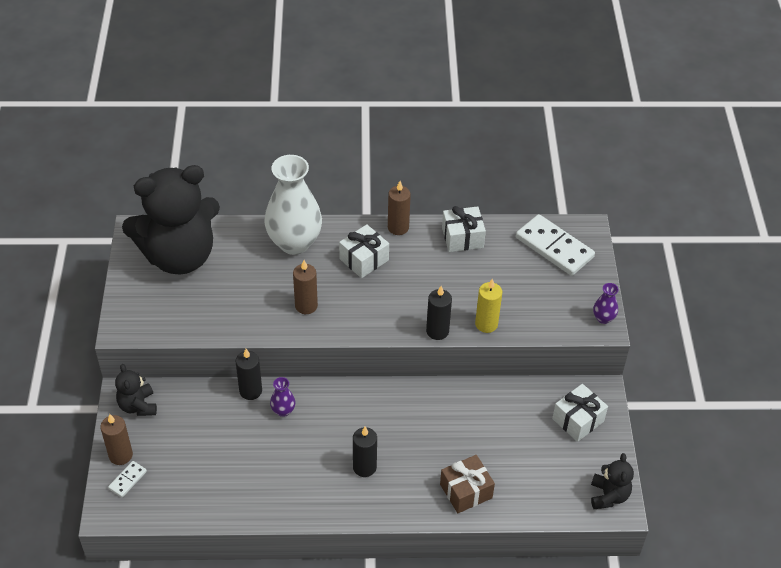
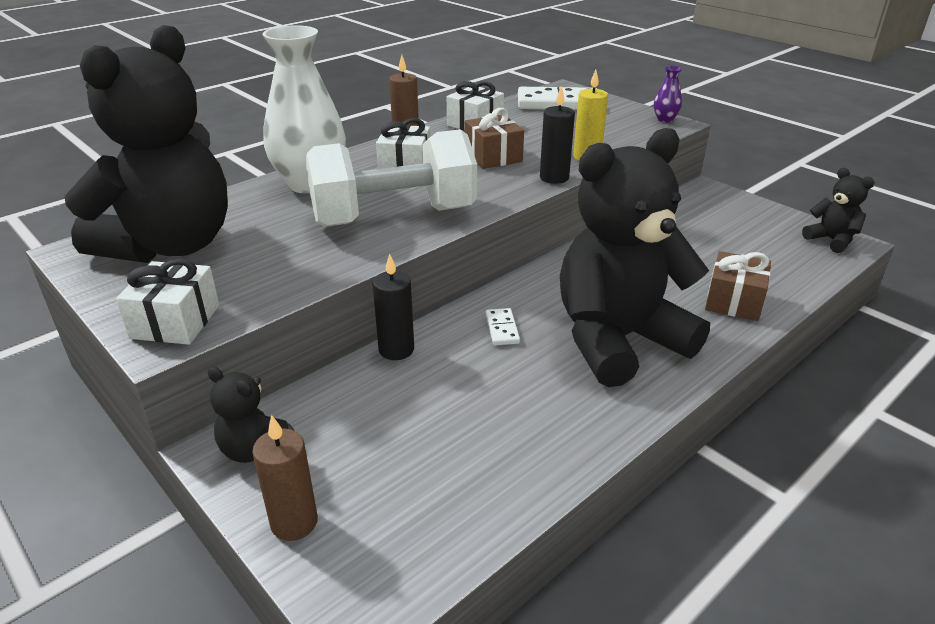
camera: 40 degrees left, 15 degrees down
white domino [108,461,147,497] -> white domino moved to [486,308,520,345]
purple vase [270,377,295,417] -> none
brown candle [293,260,318,314] -> white dumbbell [305,129,477,227]
black candle [353,427,377,477] -> black teddy bear [560,128,710,387]
white gift [552,384,608,442] -> white gift moved to [116,259,219,345]
none -> brown gift [465,108,524,169]

